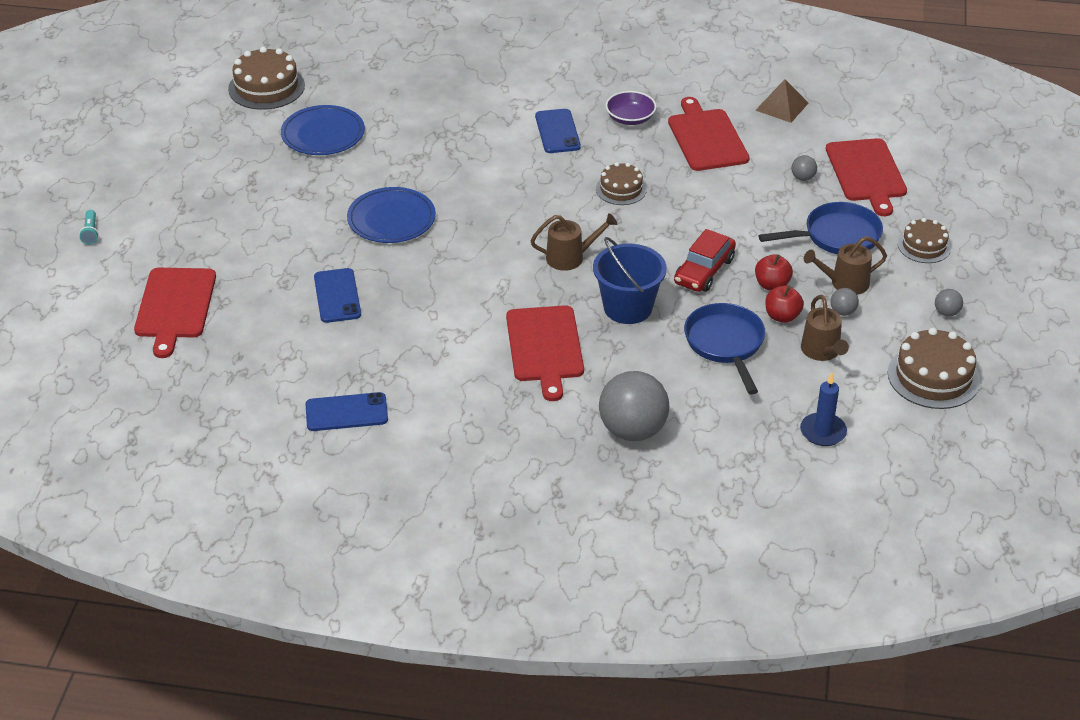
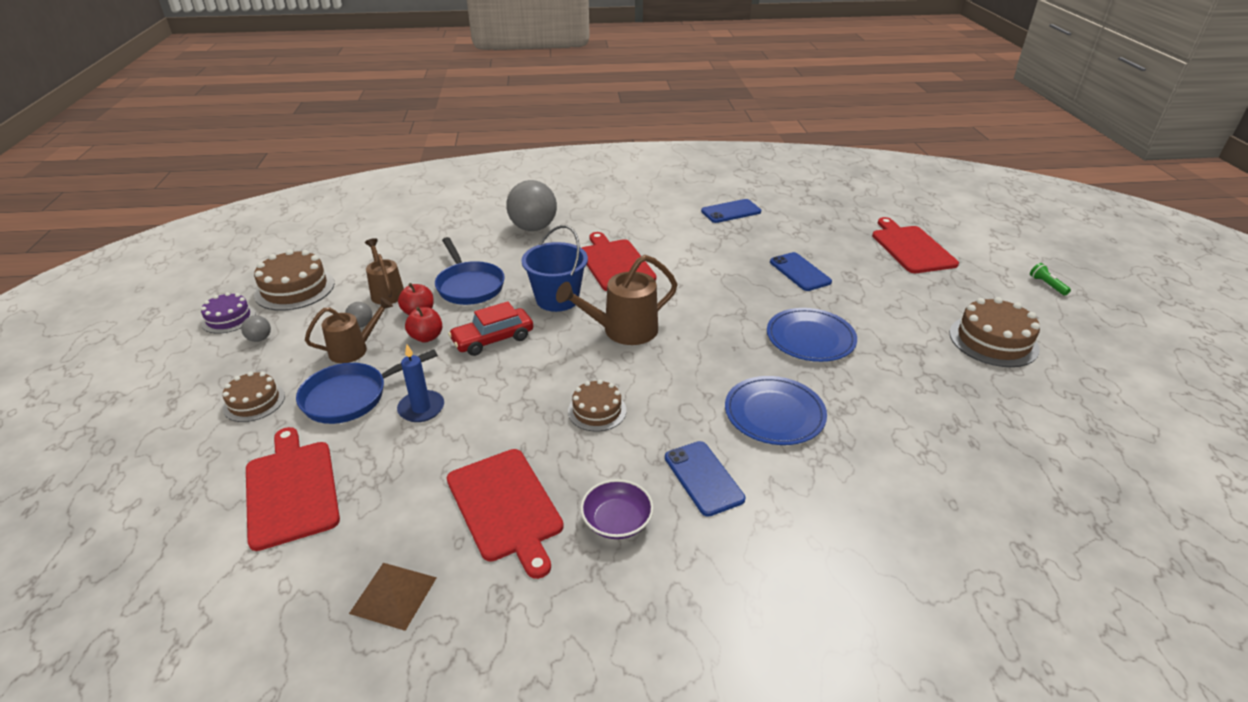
camera: 165 degrees right, 5 degrees down
turquoise flashlight [79,210,99,245] -> green flashlight [1030,263,1071,296]
brown cake [228,47,305,110] -> brown cake moved to [949,297,1040,367]
blue plate [281,105,365,155] -> blue plate moved to [725,376,827,445]
brown watering can [530,213,617,271] -> brown watering can [556,255,678,345], size x1.51
red car [674,229,736,292] -> red car turned 135 degrees counterclockwise [448,301,533,356]
grey ball [792,155,817,181] -> none
blue candle [800,373,847,446] -> blue candle moved to [397,344,444,422]
none -> purple cake [201,292,256,334]

